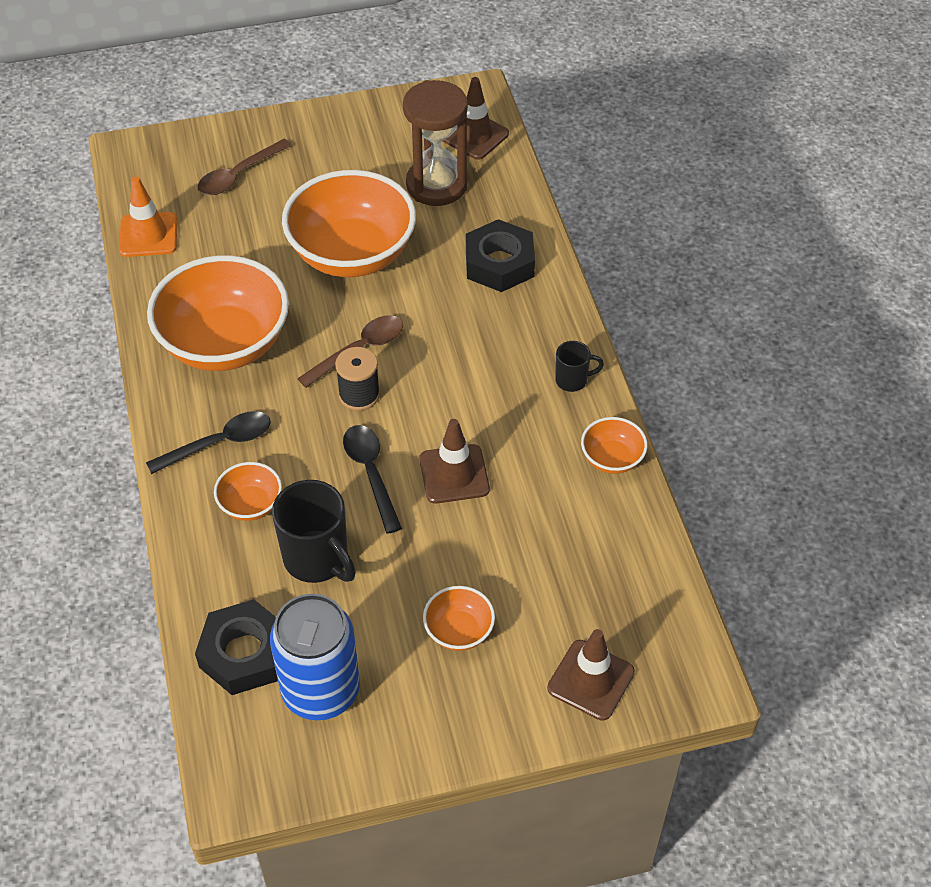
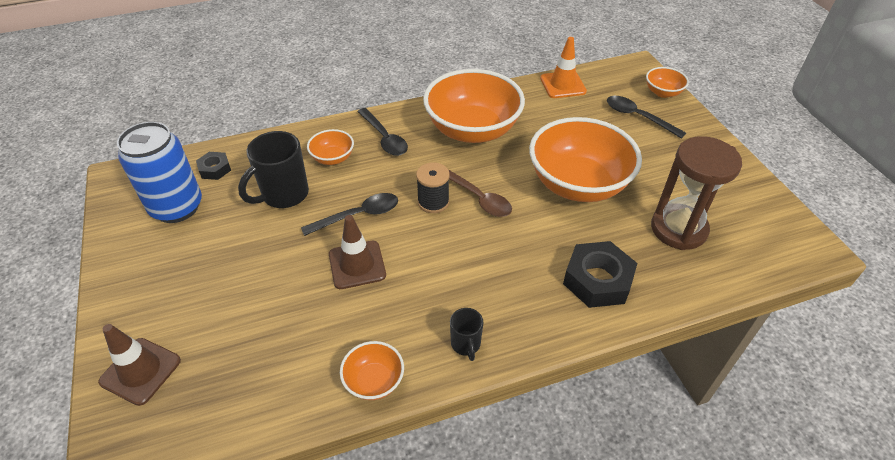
camera: 85 degrees right, 5 degrees down
black nut [195,599,278,695] -> black nut [196,152,231,180], size x0.55
brown spoon [198,139,292,195] -> black spoon [607,96,686,139]
orange bowl [423,586,495,651] -> orange bowl moved to [646,67,689,98]
brown traffic cone [443,77,509,160] -> none

